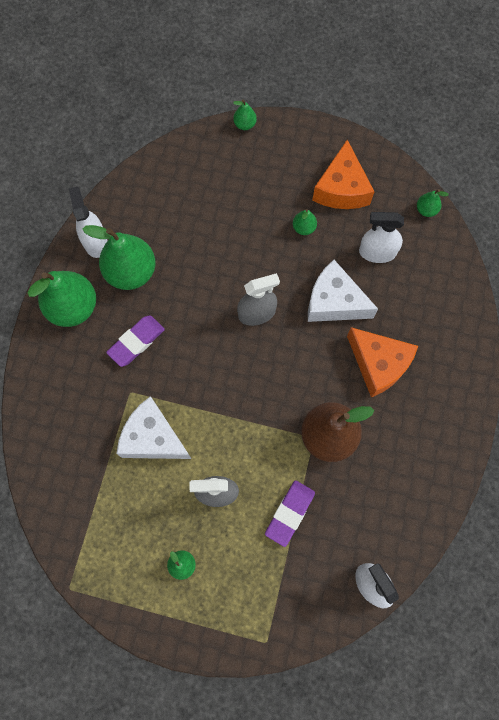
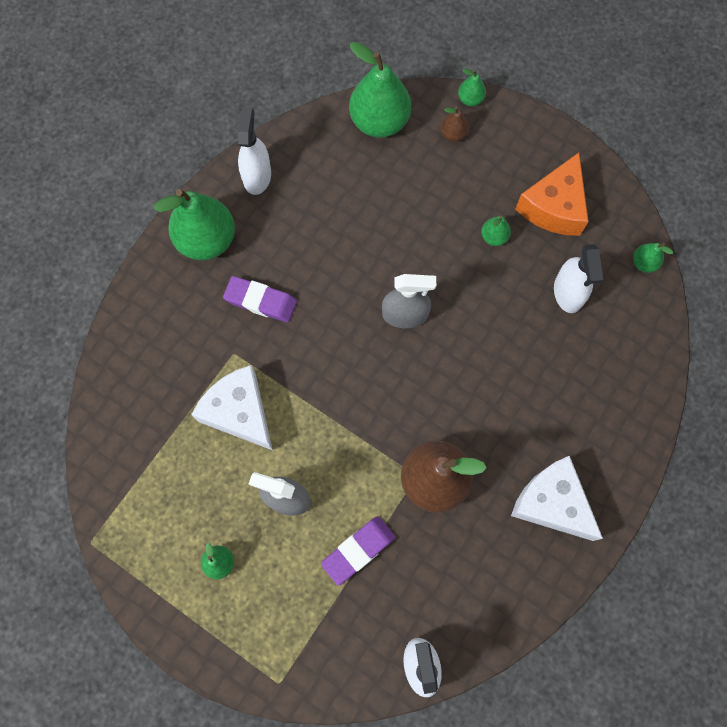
camera: 20 degrees right, 0 degrees up
green pear [83,225,156,290] -> green pear moved to [349,42,411,138]
purple eraser [106,315,165,367] -> purple eraser turned 45 degrees clockwise [223,276,297,322]
white cheese [308,260,378,322] -> white cheese moved to [511,456,603,541]
orange cheese [347,327,418,397] -> none
white spray bottle [359,212,404,263] -> white spray bottle turned 120 degrees counterclockwise [554,244,603,313]
none -> brown pear [441,106,469,142]

